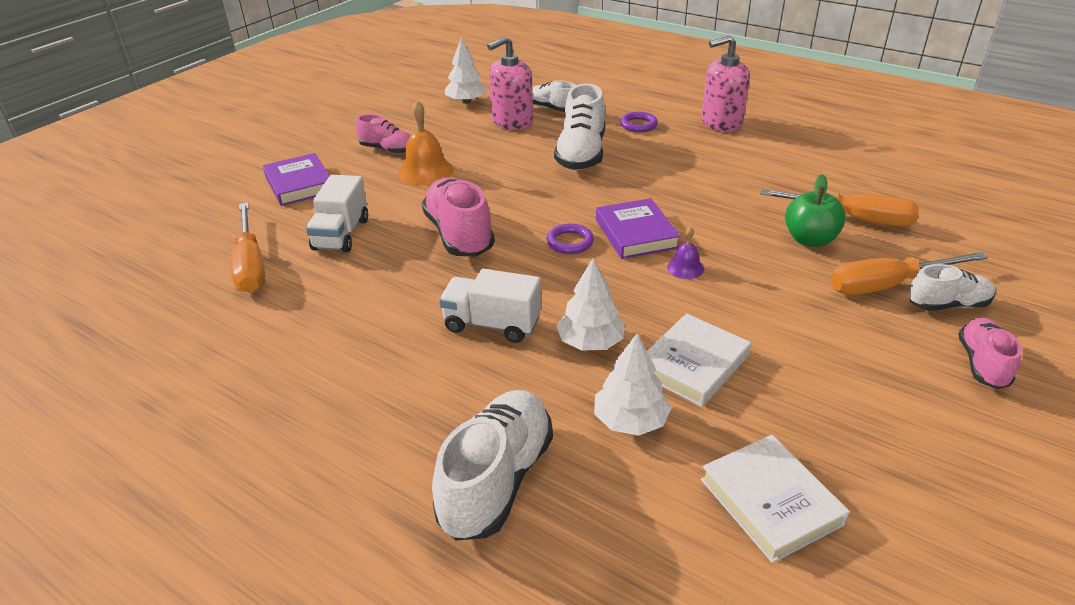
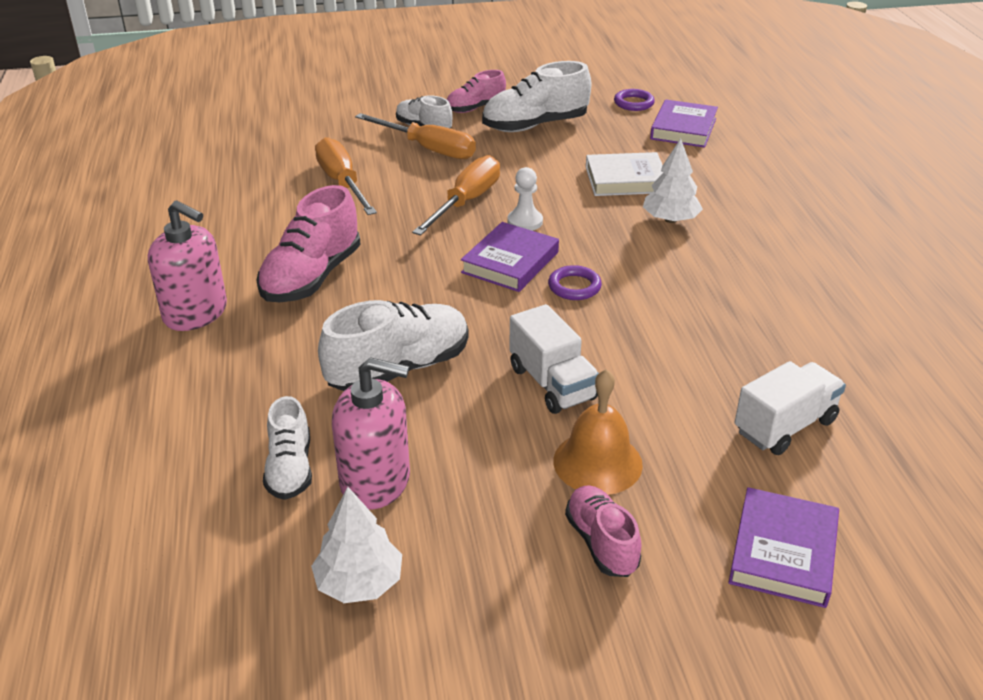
camera: 135 degrees left, 0 degrees up
orange screwdriver [230,203,265,293] -> orange screwdriver moved to [412,155,500,235]
pink shoe [422,177,495,256] -> pink shoe moved to [256,185,361,302]
white shoe [432,390,553,540] -> white shoe moved to [482,61,591,132]
white truck [439,269,541,343] -> white truck moved to [509,304,599,414]
white tree [594,333,671,436] -> none
purple ring [620,112,658,132] -> purple ring moved to [614,89,655,111]
purple bell [667,226,704,279] -> white pawn [507,167,543,231]
white book [701,435,850,563] -> purple book [650,99,718,148]
green apple [785,174,846,247] -> none

